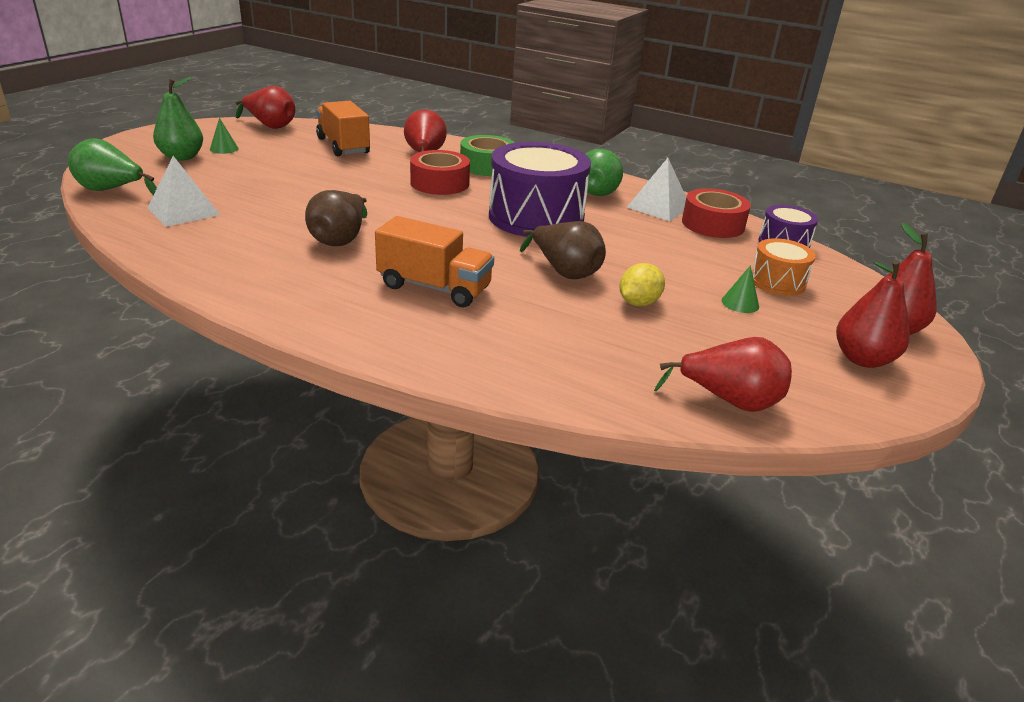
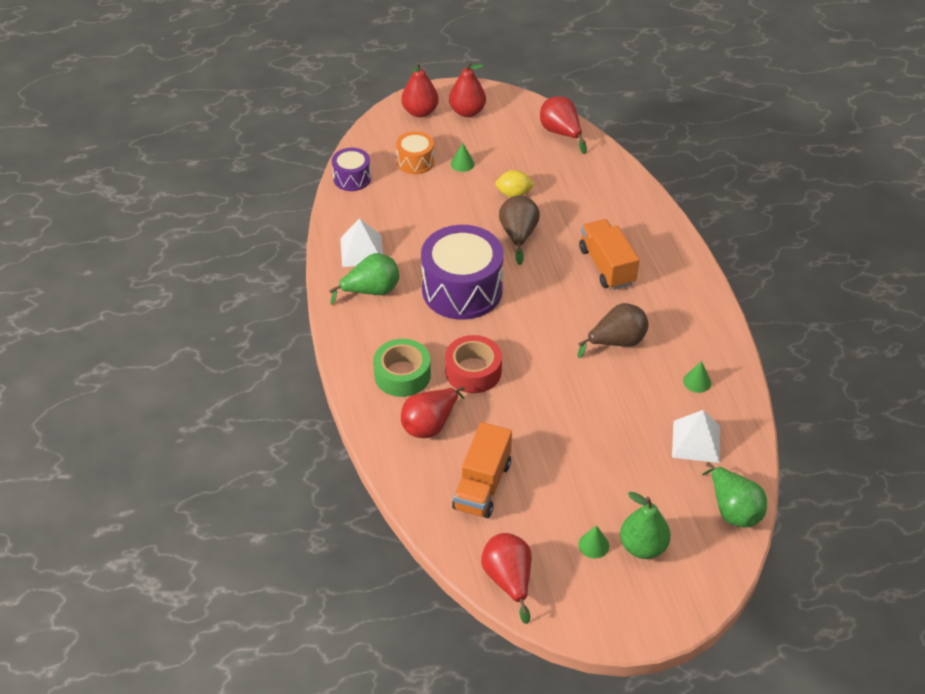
camera: 130 degrees left, 15 degrees up
red tape [682,188,751,238] -> none
none -> green cone [683,361,711,393]

